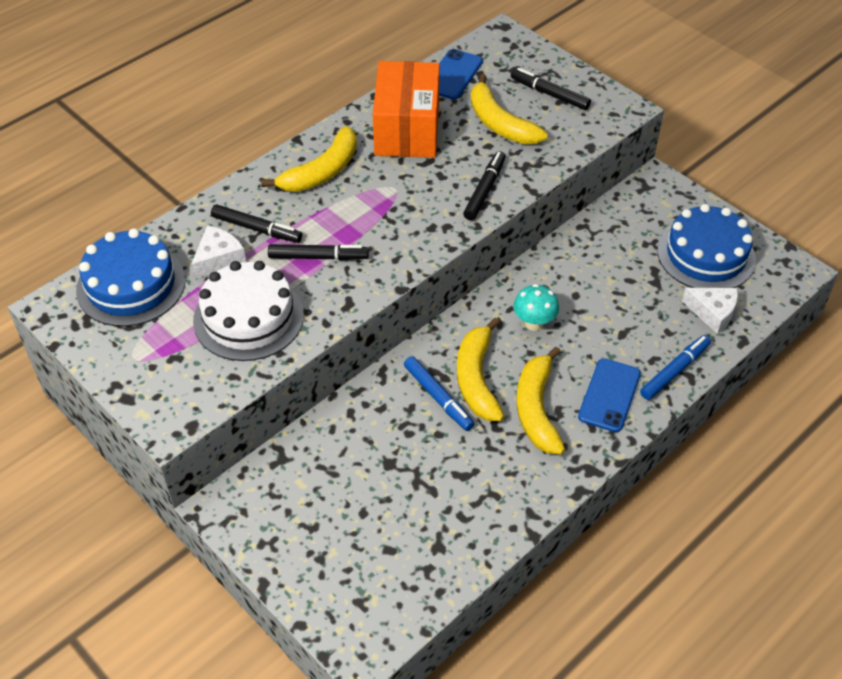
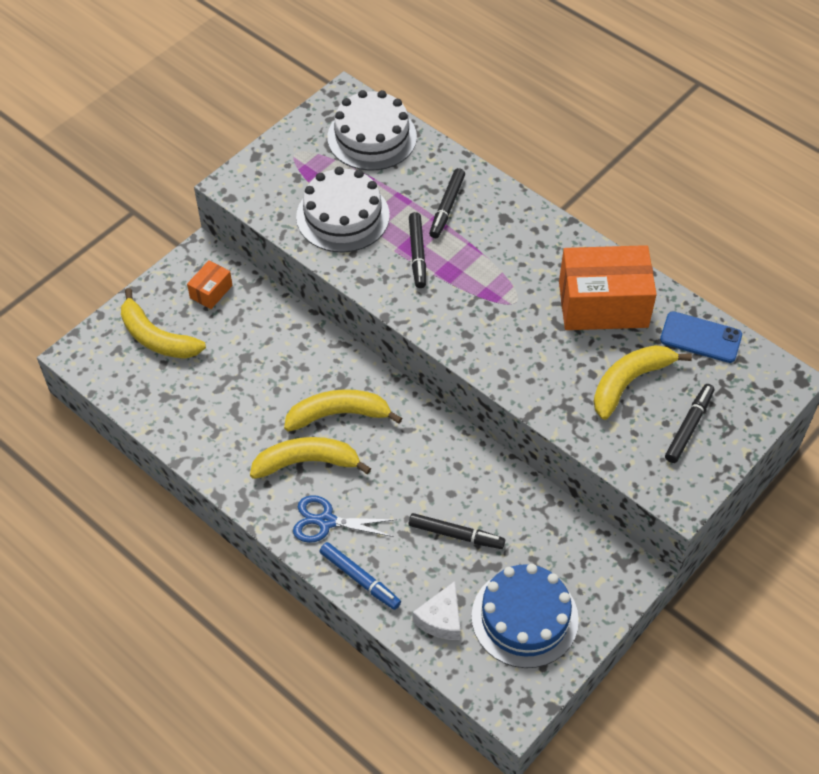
camera: 85 degrees right, 5 degrees up
blue cake [76,228,185,327] -> white cake [327,90,417,171]
white cheese [191,226,246,279] -> none
yellow banana [261,126,357,192] -> yellow banana moved to [121,288,206,359]
blue marker [404,356,474,431] -> none
black marker [463,151,506,220] -> black marker moved to [408,513,505,549]
turquoise mushroom [513,284,559,331] -> none
blue phone [578,358,641,432] -> blue scissors [293,495,396,543]
none -> orange box [187,260,233,309]

